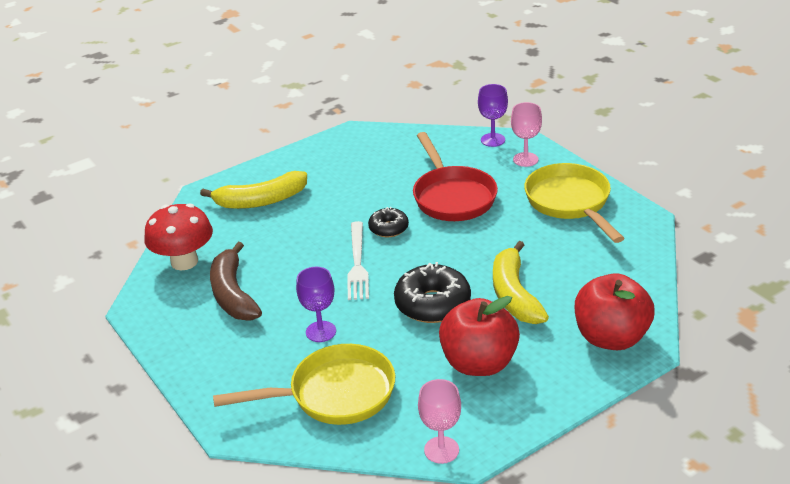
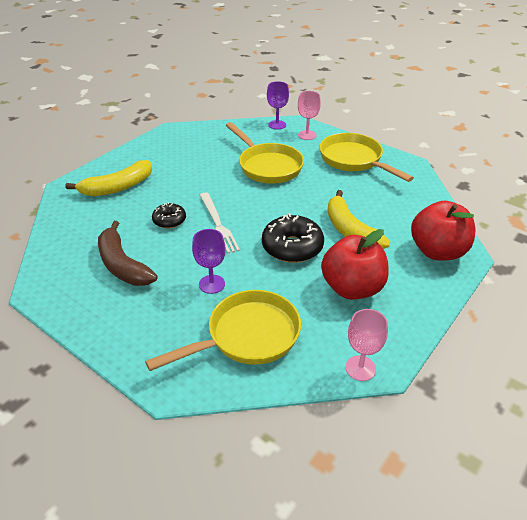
camera: 20 degrees left, 5 degrees up
red mushroom [144,203,213,271] -> none
black donut [368,207,409,237] -> black donut moved to [152,202,186,229]
red pan [413,132,498,221] -> yellow pan [226,122,304,184]

